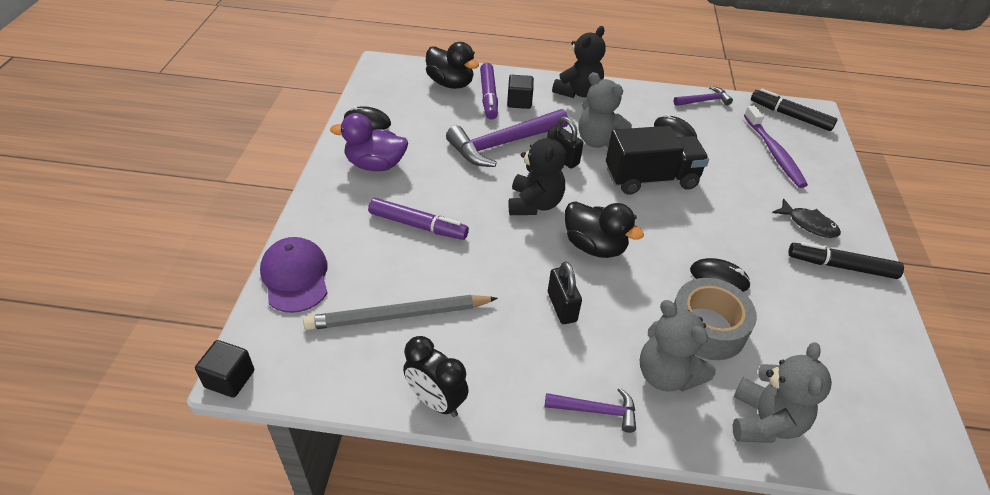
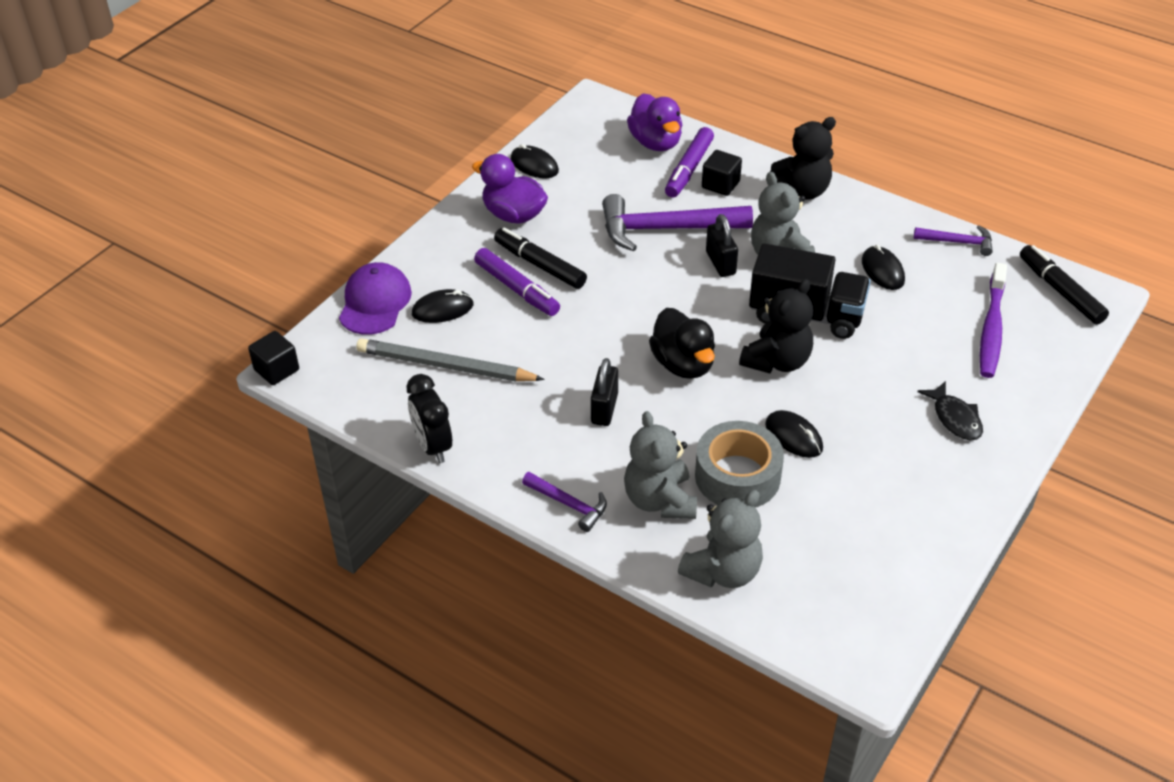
camera: 30 degrees right, 0 degrees up
black duck [426,42,479,89] -> purple duck [627,93,682,151]
black teddy bear [508,127,566,215] -> black teddy bear moved to [739,279,813,374]
black marker [788,242,904,279] -> black marker moved to [494,228,587,289]
none -> black mouse [412,289,473,323]

